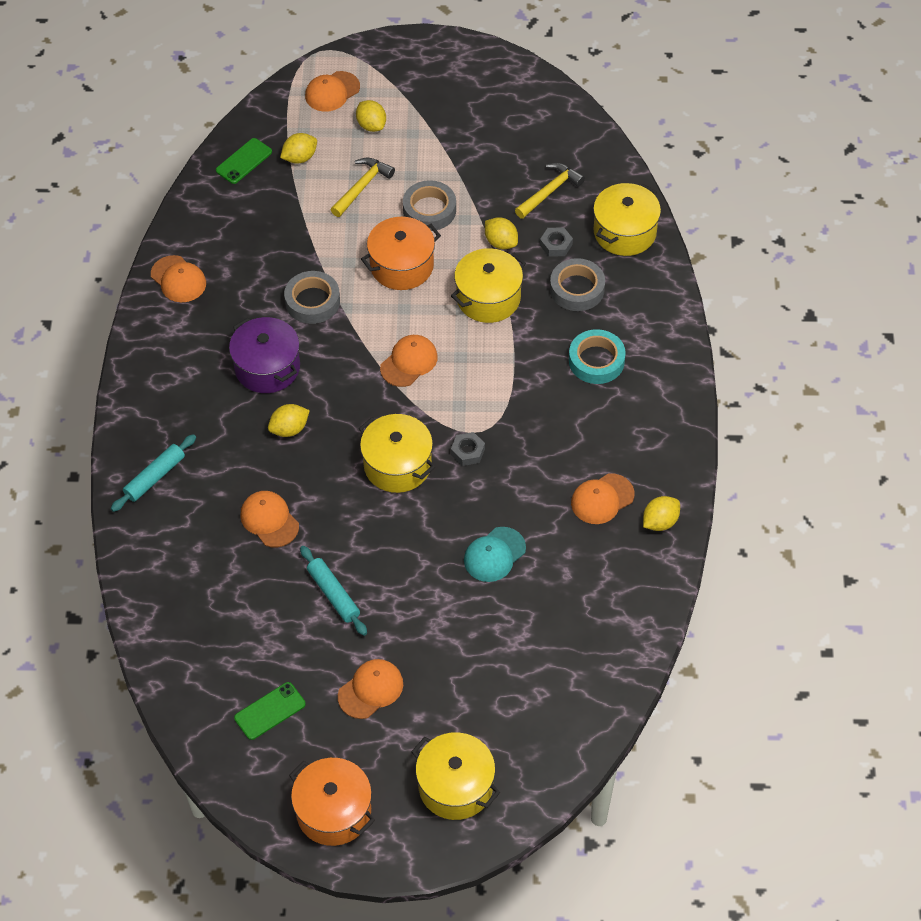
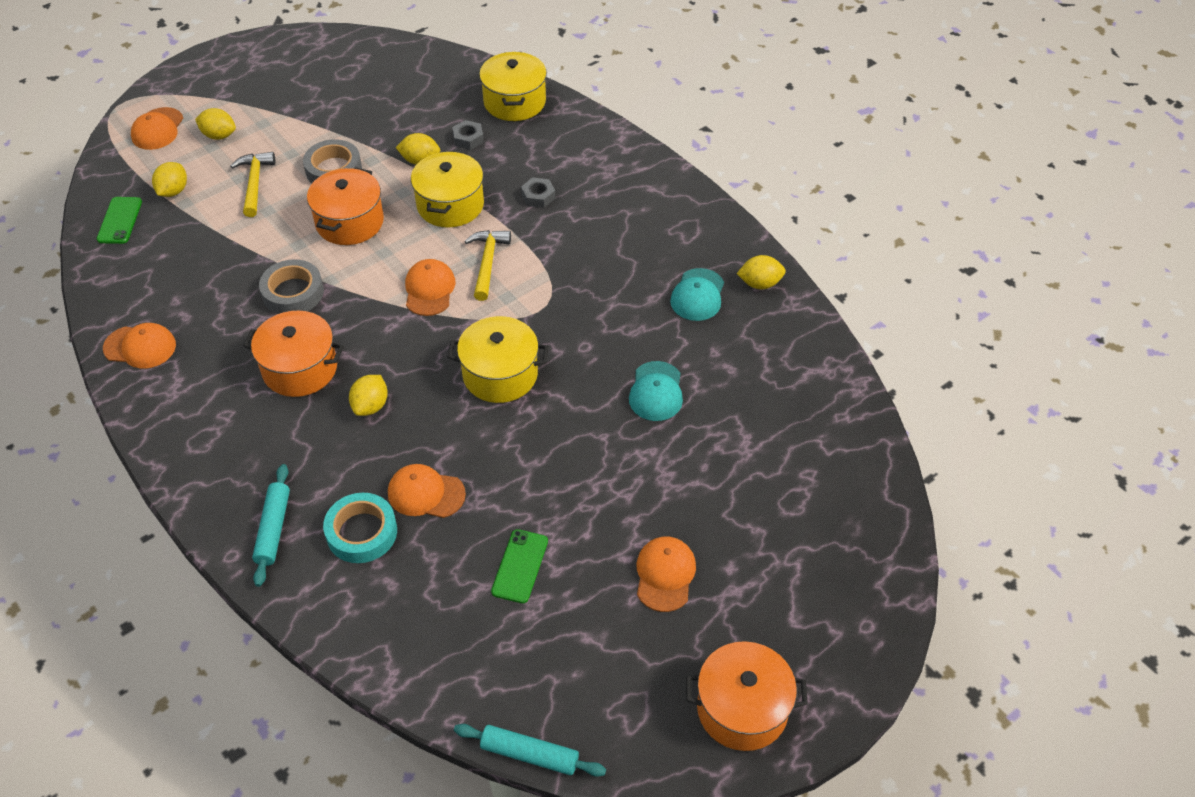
camera: 40 degrees left, 5 degrees down
purple pot [229,317,300,393] -> orange pot [243,310,344,397]
green phone [234,682,306,740] -> green phone moved to [491,529,548,603]
turquoise rolling pin [300,546,367,636] -> turquoise rolling pin moved to [454,724,606,777]
yellow pot [411,732,500,820] -> none
grey nut [451,432,485,466] -> grey nut moved to [521,177,555,208]
yellow hammer [515,163,585,219] -> yellow hammer moved to [465,230,511,301]
grey tape [550,258,605,311] -> none
turquoise tape [569,329,626,384] -> turquoise tape moved to [323,493,397,563]
orange cap [571,473,635,524] -> turquoise cap [670,268,724,321]
yellow lemon [643,496,680,531] -> yellow lemon turned 75 degrees clockwise [737,255,786,289]

